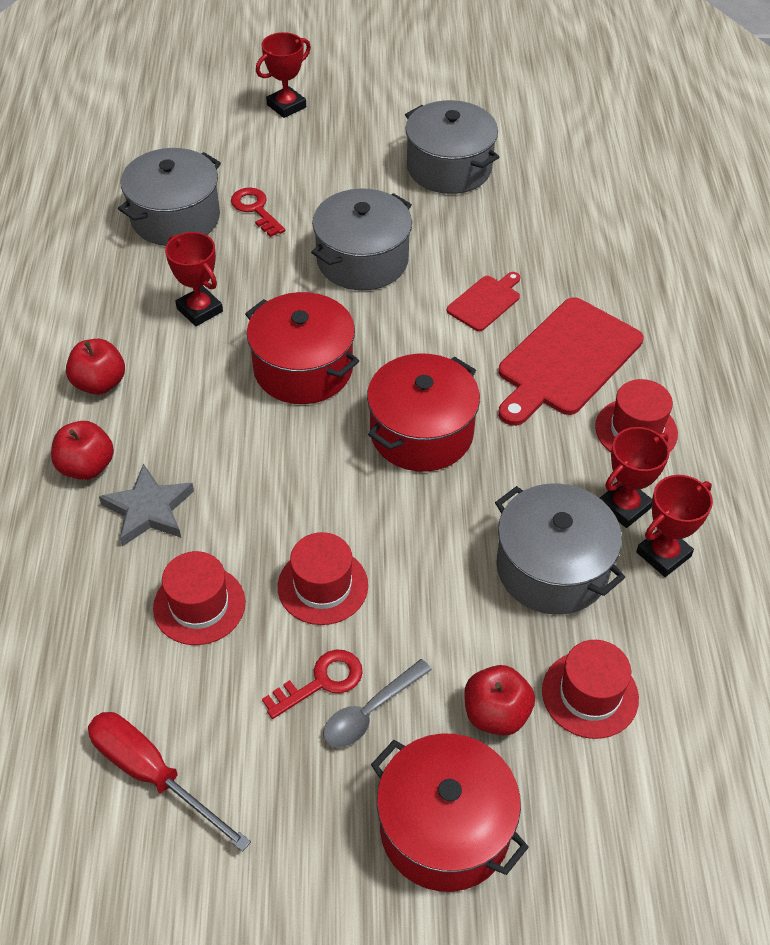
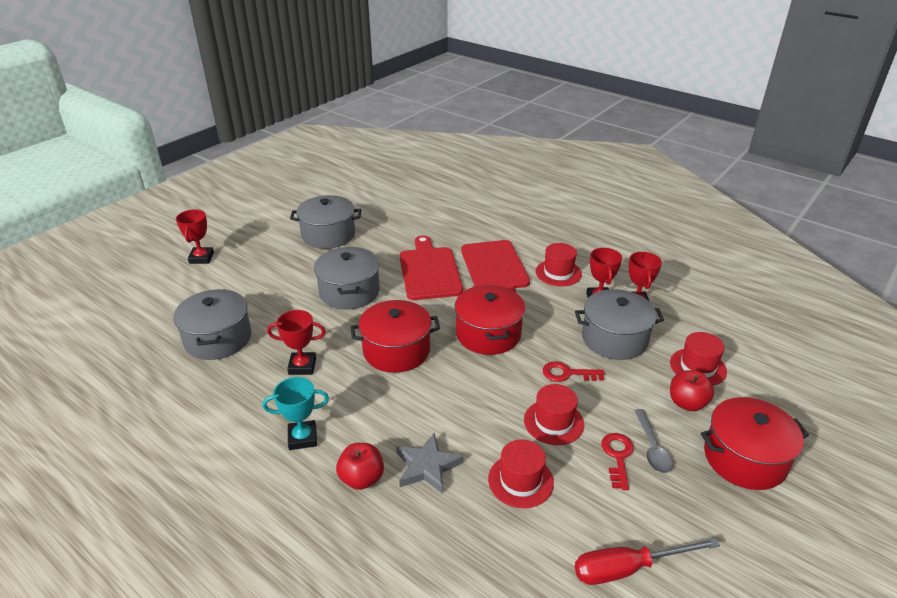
camera: 50 degrees left, 15 degrees down
red apple [66,339,125,395] -> turquoise trophy [263,377,329,450]
red key [231,187,285,237] -> red key moved to [543,361,605,382]
red cutting board [447,272,520,331] -> red cutting board [400,235,463,300], size x1.95

